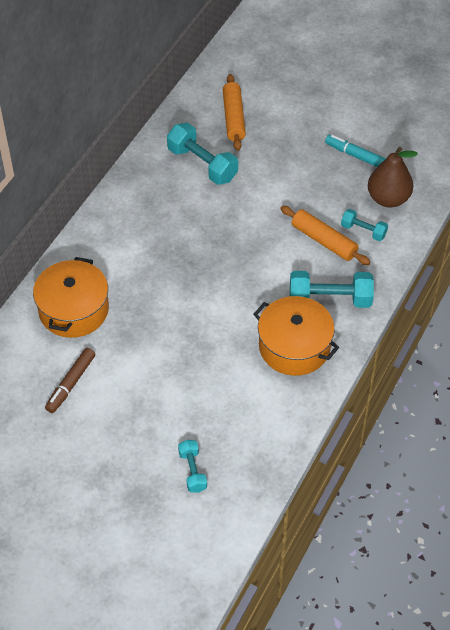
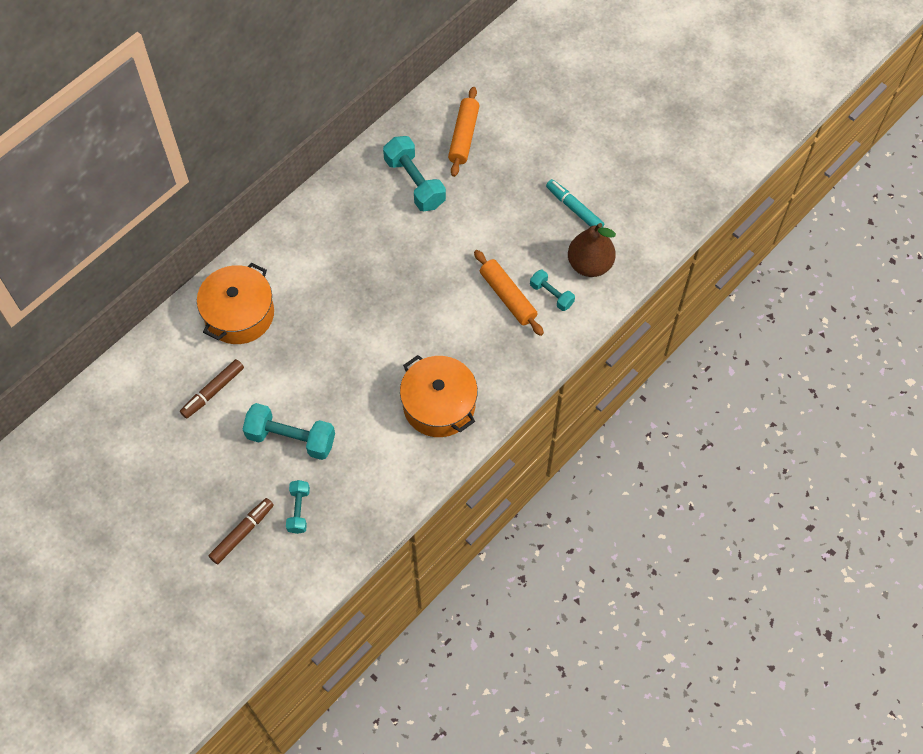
camera: 15 degrees right, 10 degrees up
turquoise dumbbell [290,271,374,308] -> turquoise dumbbell moved to [242,403,335,460]
none -> brown marker [209,498,274,564]

